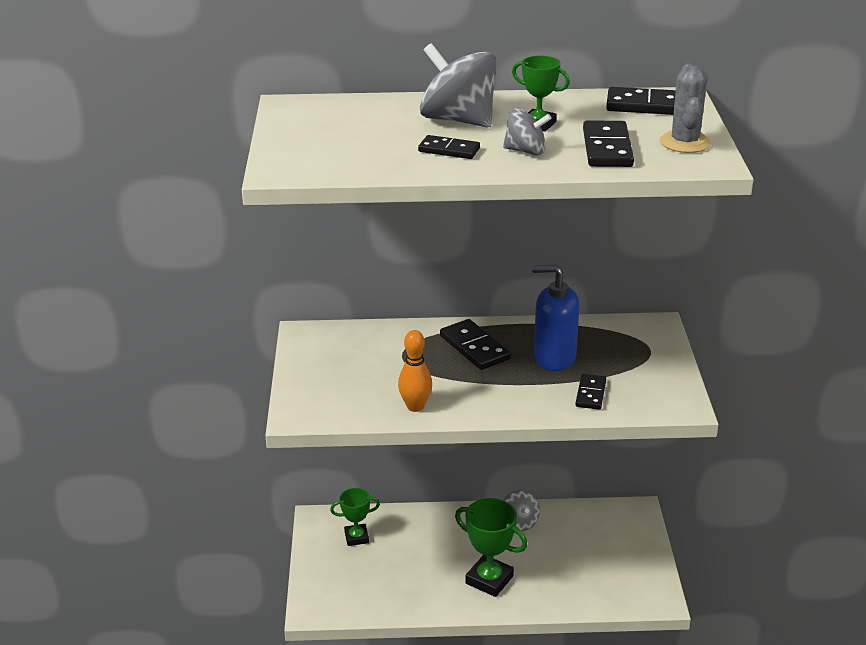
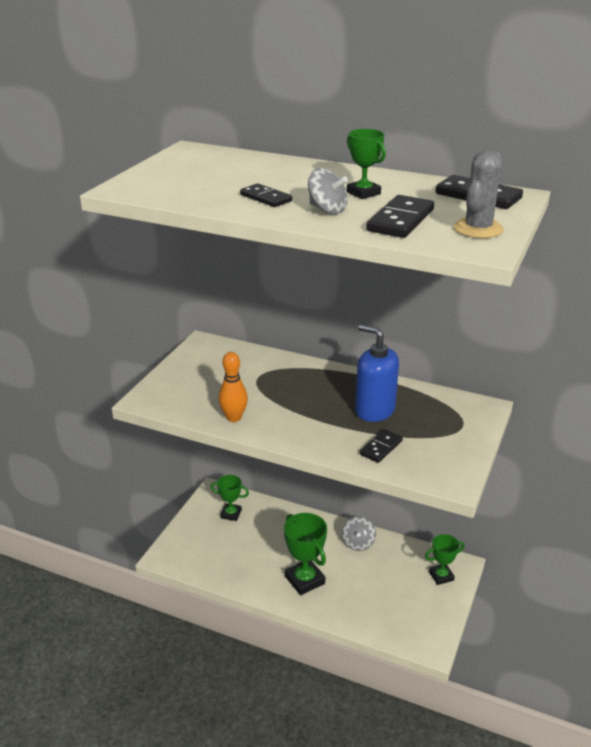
camera: 25 degrees right, 0 degrees up
grey spinning top [420,43,497,127] -> none
black domino [440,319,511,370] -> none
none -> green trophy [425,534,465,585]

